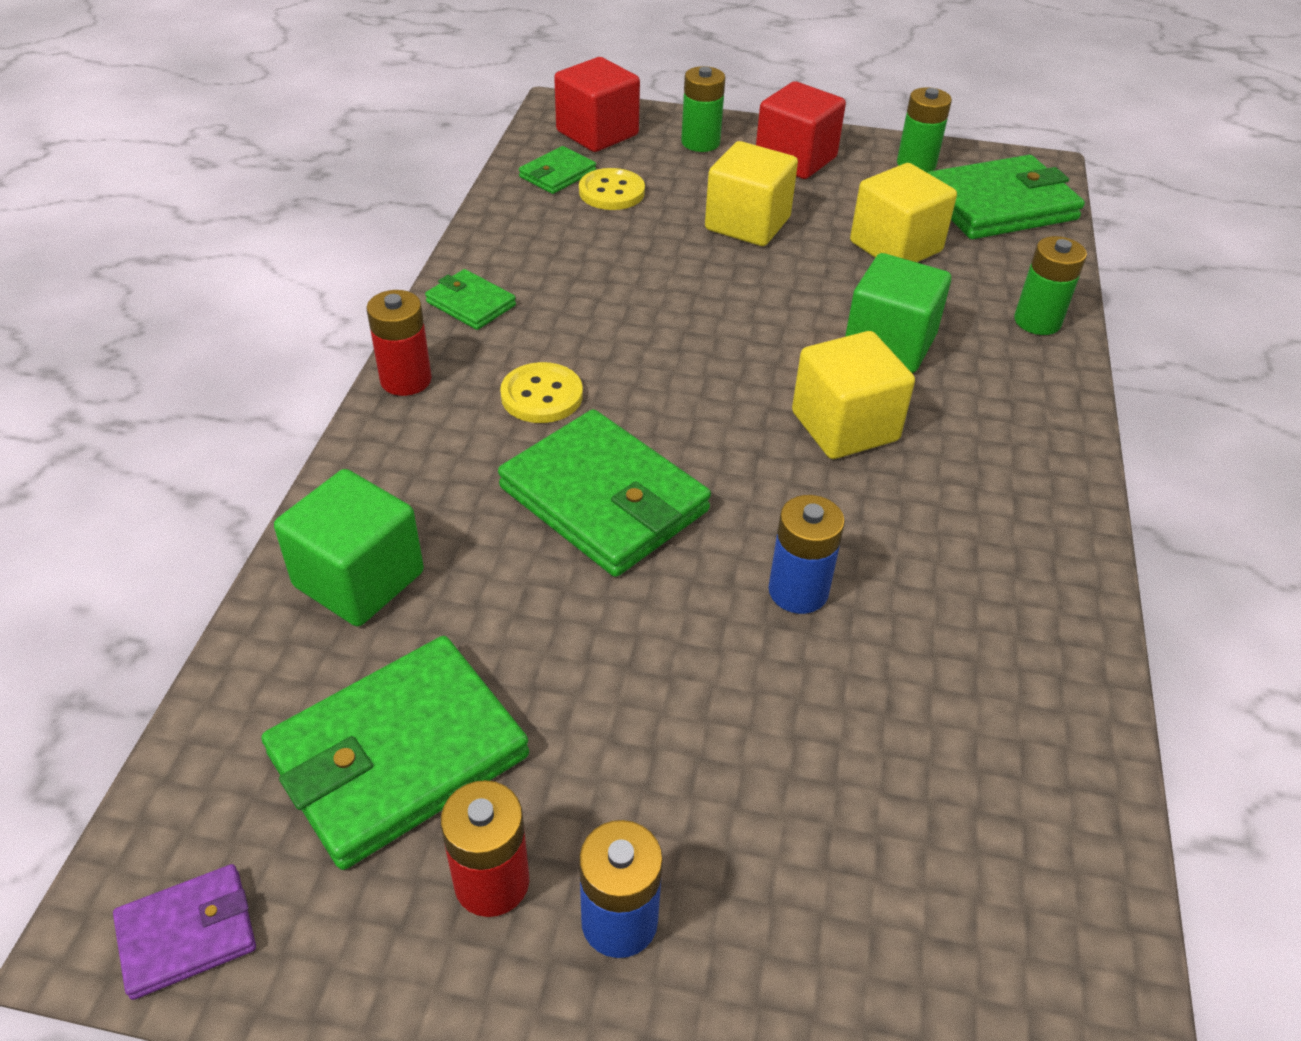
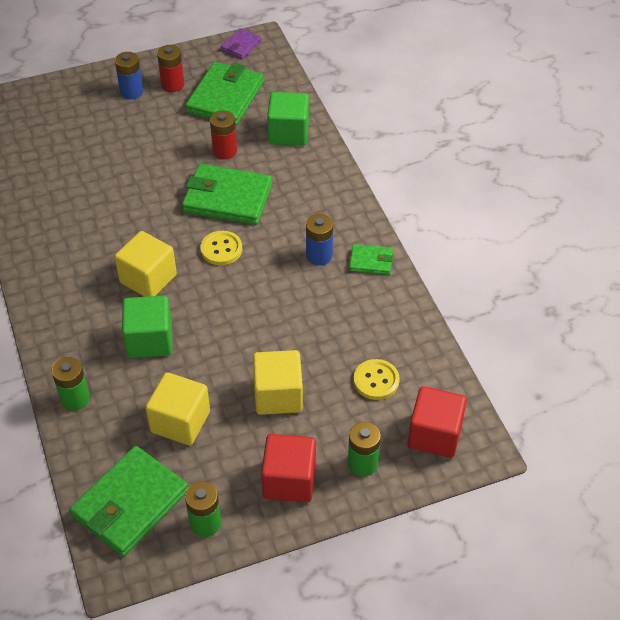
camera: 150 degrees right, 5 degrees up
red battery [366,290,432,396] -> red battery moved to [210,111,237,160]
yellow button [500,362,583,423] -> yellow button moved to [200,231,242,265]
green wallet [519,146,596,194] -> none
blue battery [768,495,845,614] -> blue battery moved to [306,214,333,265]

